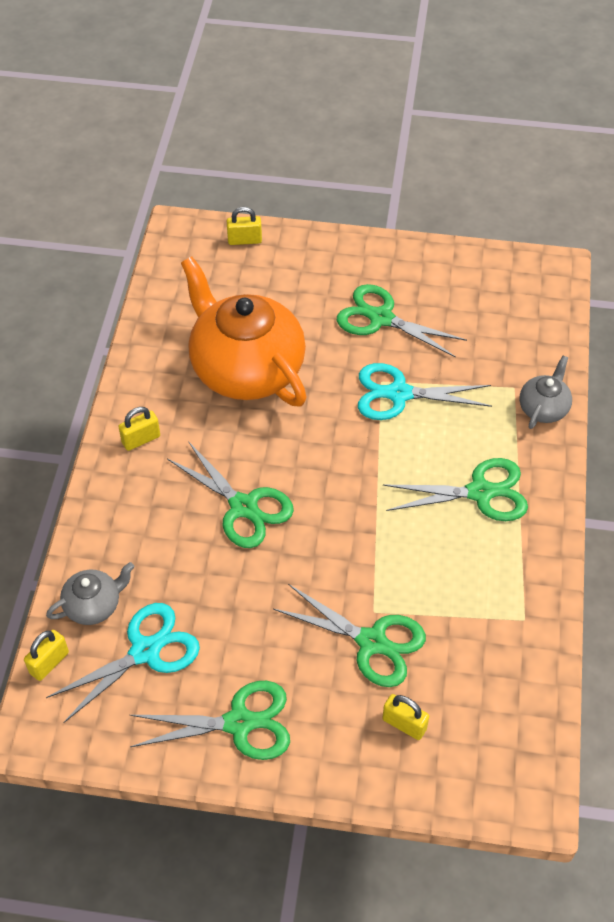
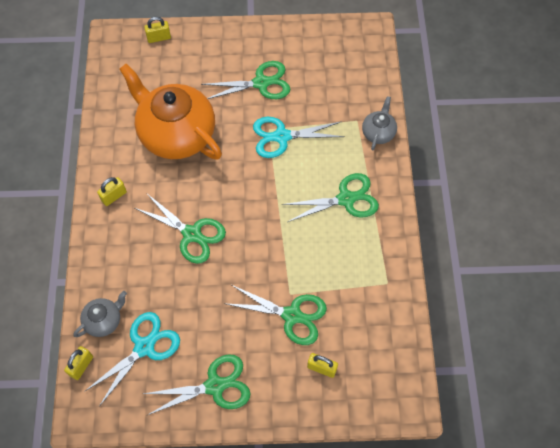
camera: 10 degrees left, 10 degrees up
green scissors [337,284,467,358] -> green scissors turned 150 degrees clockwise [201,61,290,99]

